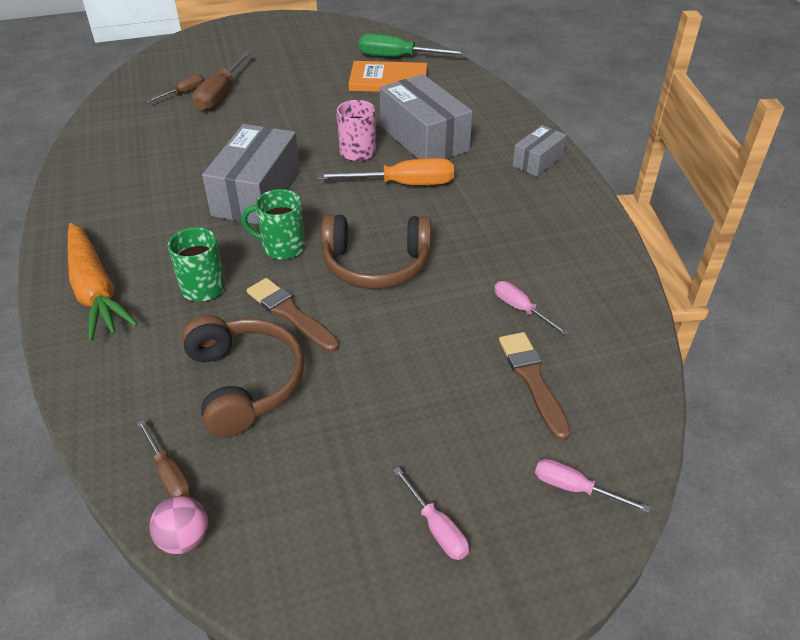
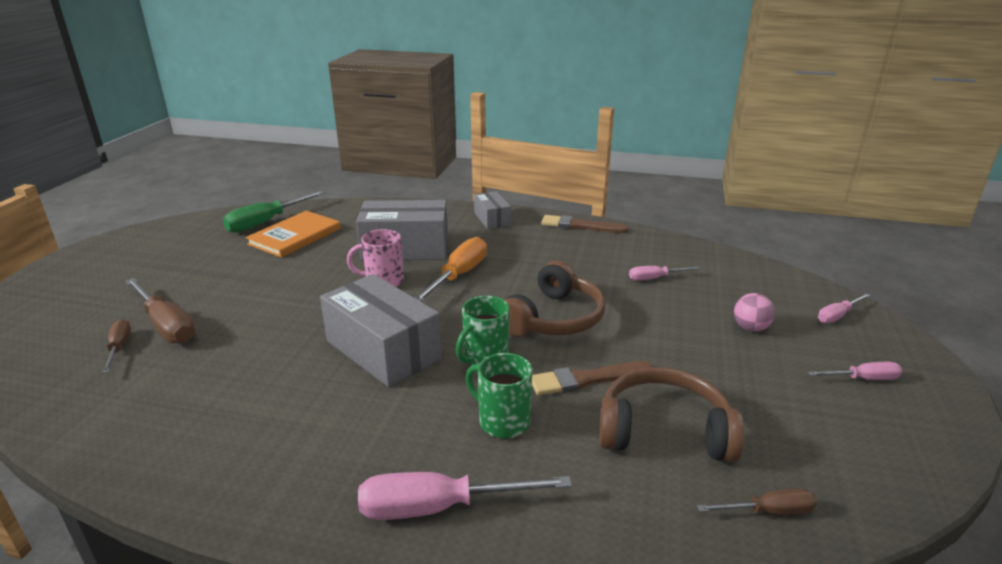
camera: 60 degrees left, 15 degrees down
orange carrot [68,223,138,342] -> pink screwdriver [358,472,572,520]
pink ball [149,496,208,554] -> pink ball moved to [734,293,775,332]
brown brush [499,332,571,441] -> brown brush moved to [541,215,628,233]

